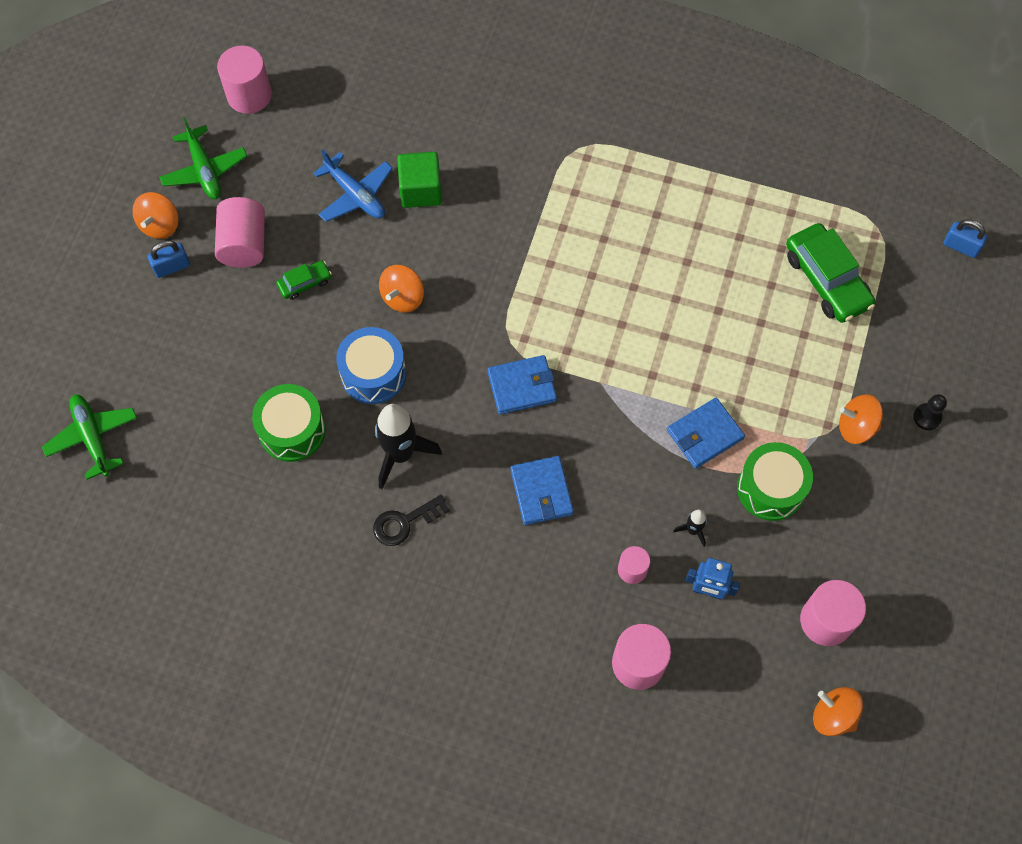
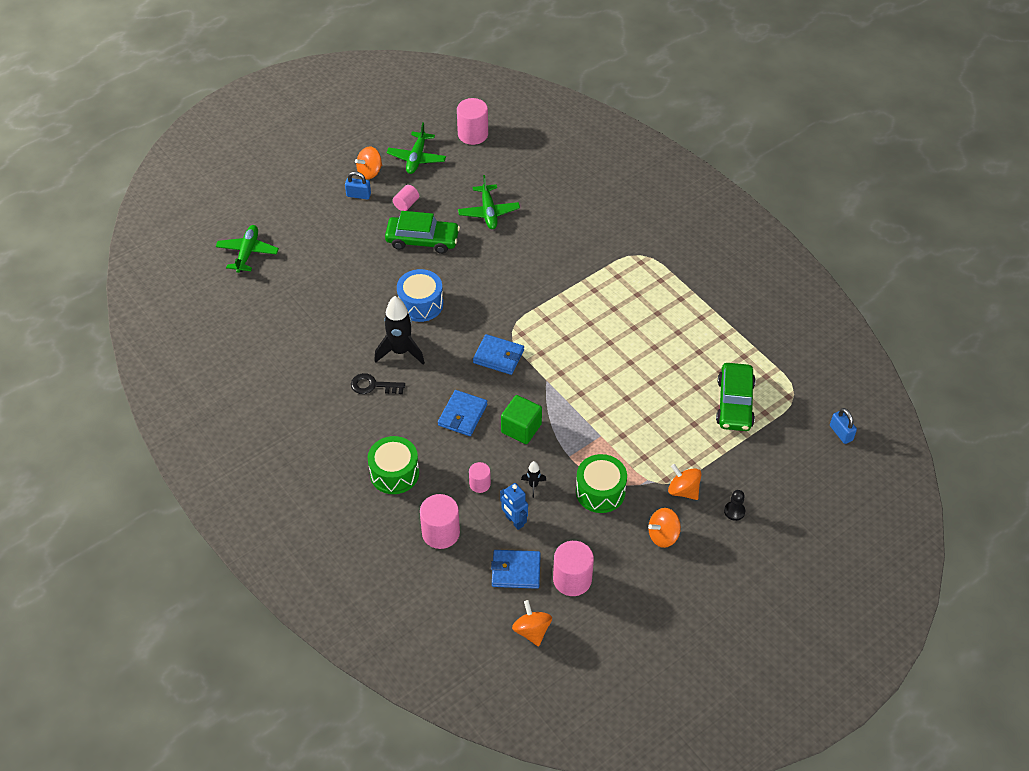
camera: 35 degrees right, 15 degrees down
pink cylinder [215,197,265,268] -> pink cylinder [393,185,419,211], size x0.57
green drum [252,384,326,462] -> green drum moved to [368,436,419,494]
green car [276,260,332,300] -> green car [385,211,460,254], size x1.98
blue plane [313,149,393,222] -> green plane [458,175,520,229]
orange spinning top [379,265,424,313] -> orange spinning top moved to [648,508,681,548]
green cube [397,152,442,208] -> green cube moved to [501,395,542,444]
blue wallet [667,398,745,469] -> blue wallet moved to [491,550,541,589]

